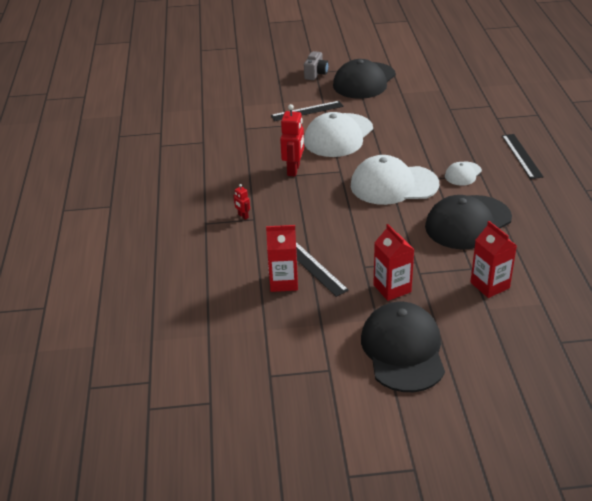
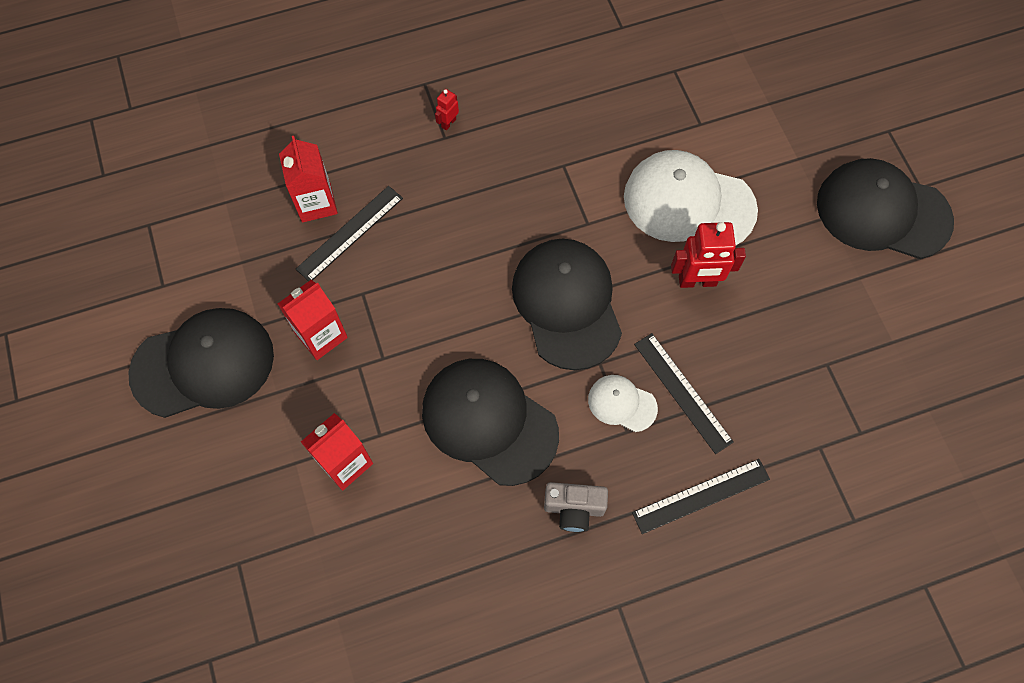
camera: 75 degrees right, 30 degrees up
black ruler [271,101,344,121] -> black ruler moved to [634,333,734,454]
red robot [280,104,304,176] -> red robot moved to [671,222,746,288]
grey camera [304,51,329,80] -> grey camera moved to [544,482,608,532]
white cap [351,155,439,205] -> black cap [512,239,622,370]

